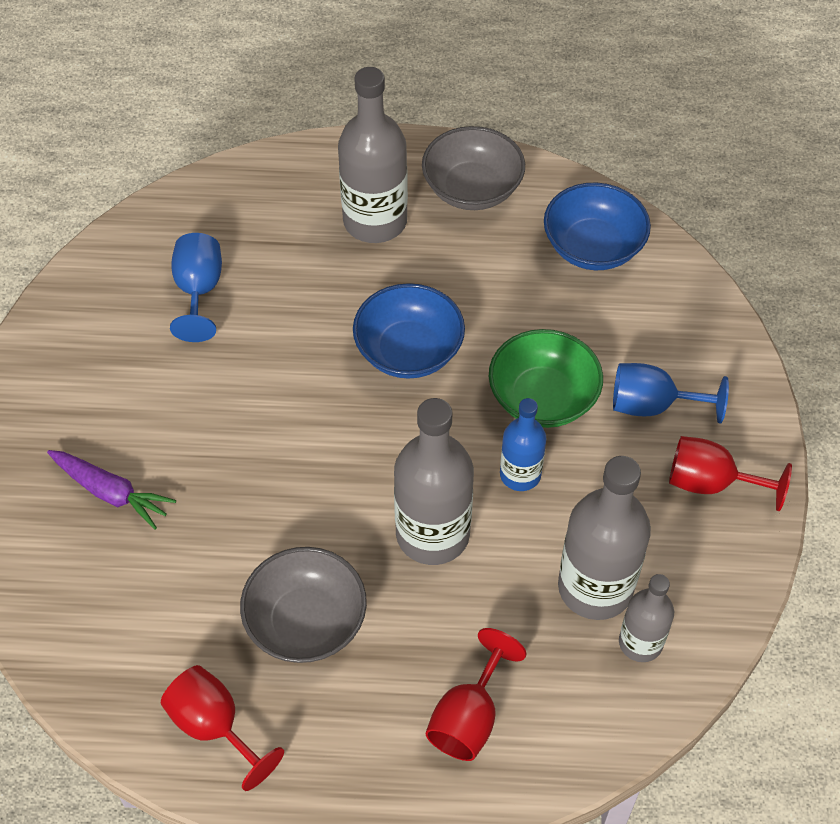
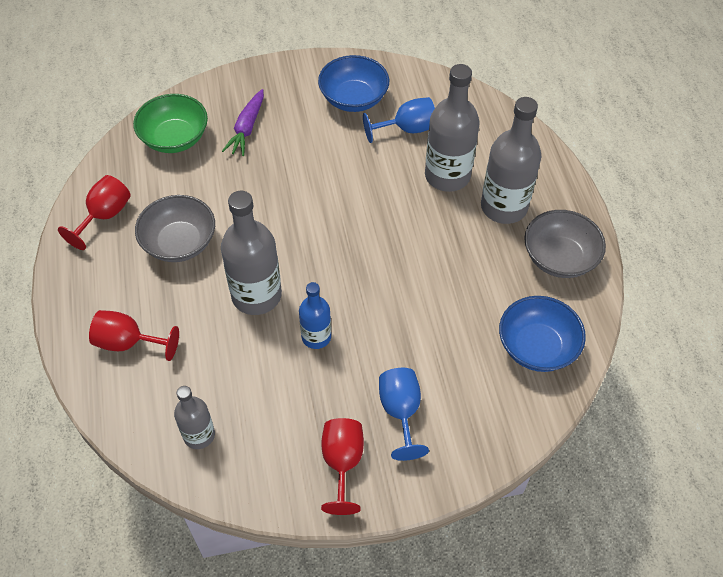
camera: 75 degrees right, 0 degrees up
blue bowl [353,283,465,379] -> blue bowl moved to [318,55,389,112]
green bowl [489,329,603,428] -> green bowl moved to [133,94,208,153]
grey bottle [558,456,651,620] -> grey bottle moved to [425,64,480,192]

